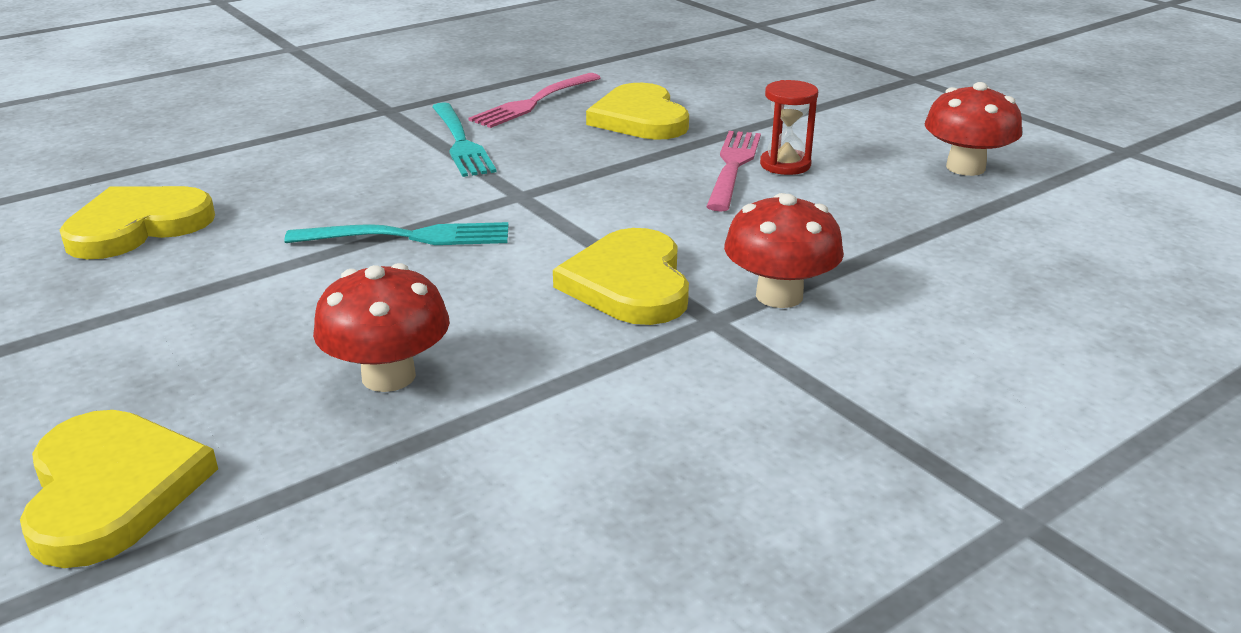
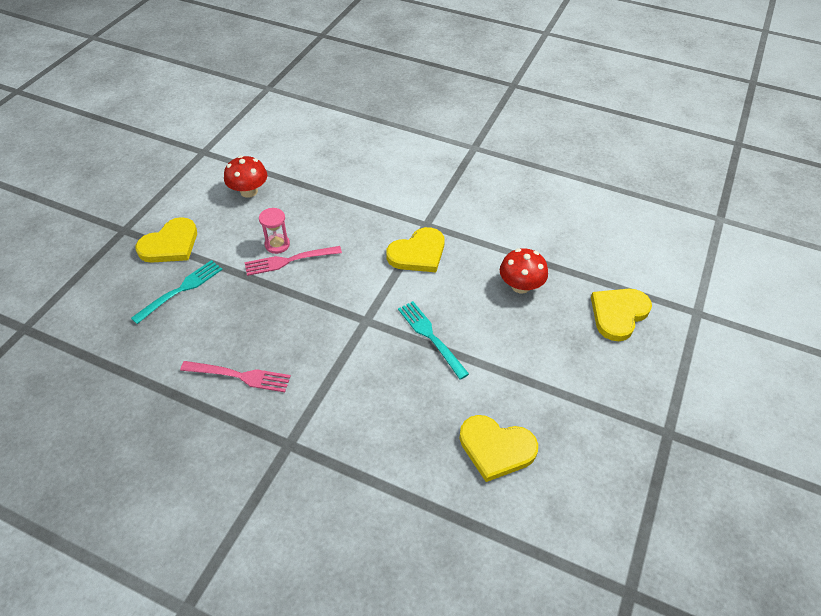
camera: 120 degrees left, 20 degrees up
turquoise fork [432,102,496,177] -> turquoise fork moved to [131,260,223,324]
yellow heart [586,83,689,140] -> yellow heart moved to [136,217,197,263]
red mushroom [724,193,844,308] -> none
red hourglass [760,80,818,175] -> pink hourglass [259,208,290,254]

